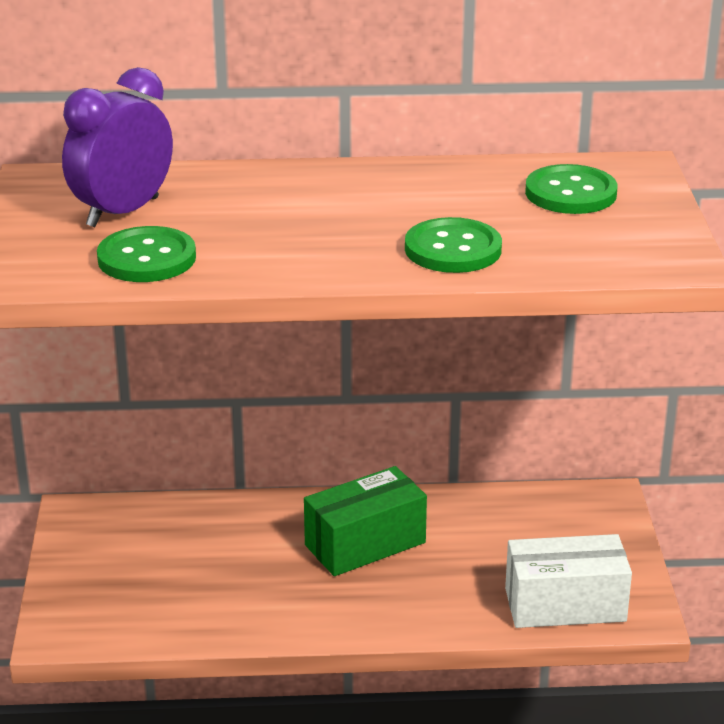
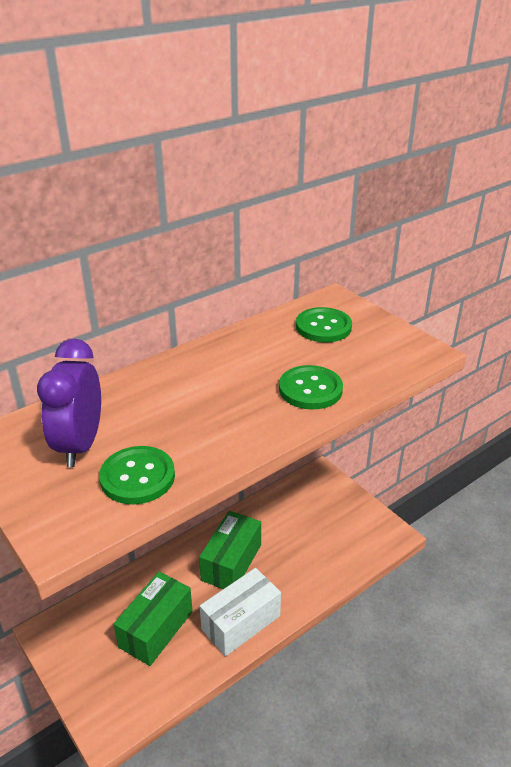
camera: 35 degrees left, 5 degrees up
white box [505,534,632,628] -> white box moved to [200,568,281,656]
none -> green box [114,572,193,666]

